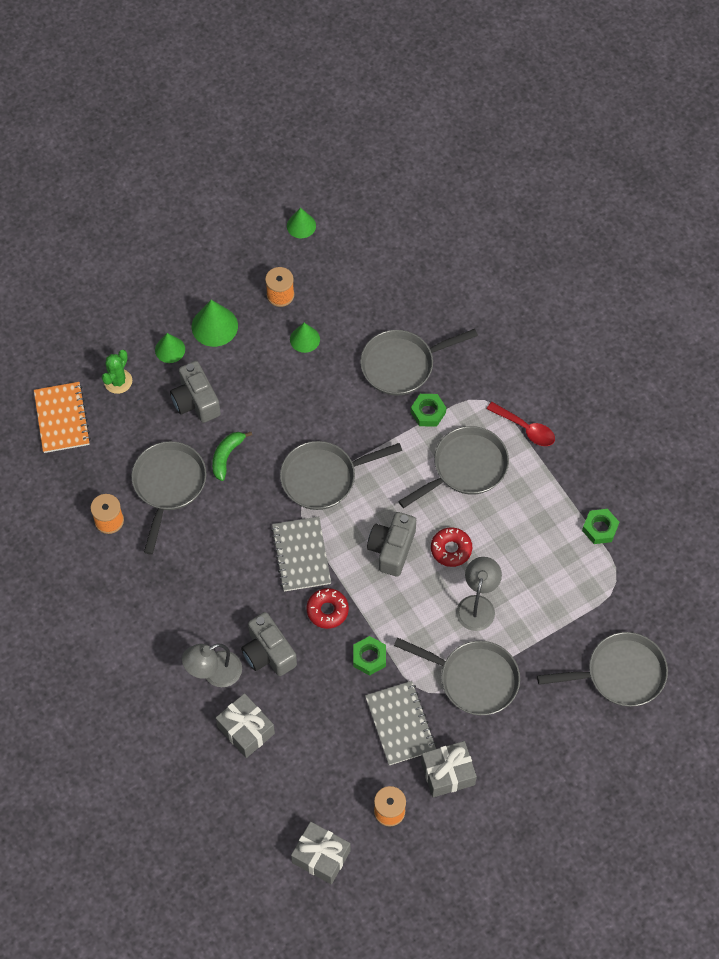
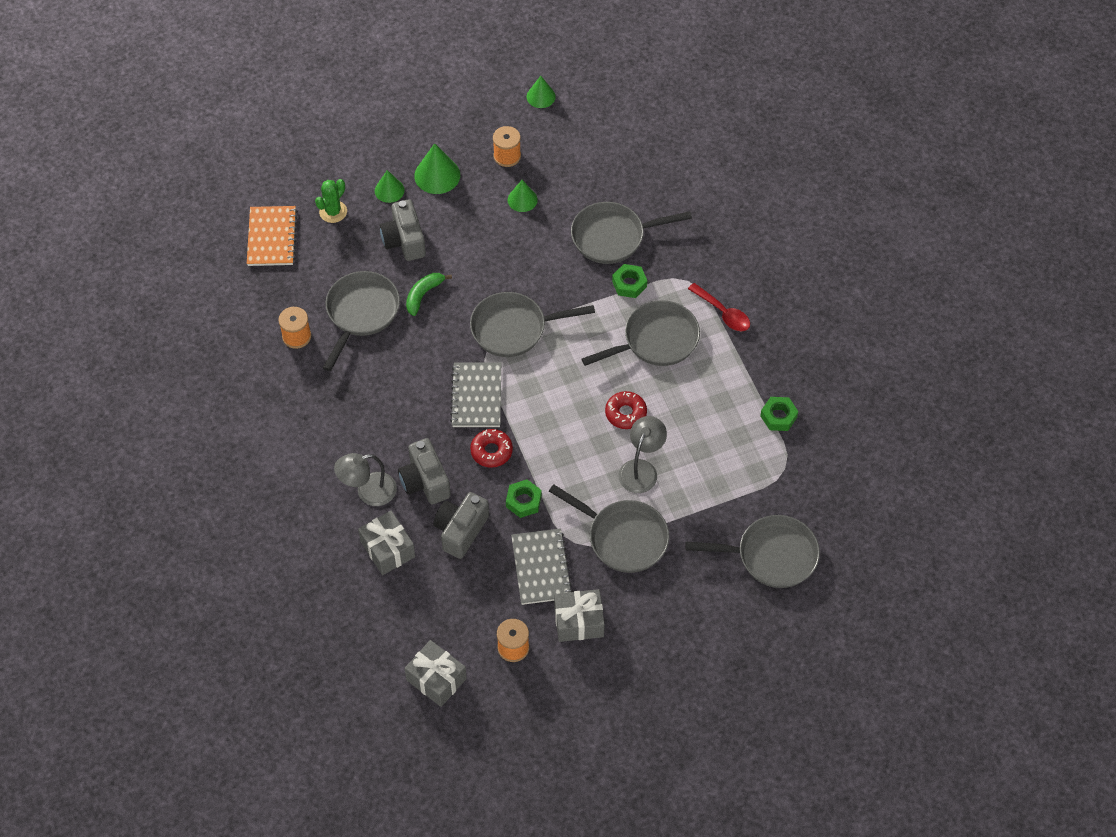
camera: 10 degrees right, 5 degrees down
grey camera [367,512,416,577] -> grey camera moved to [433,492,489,559]

